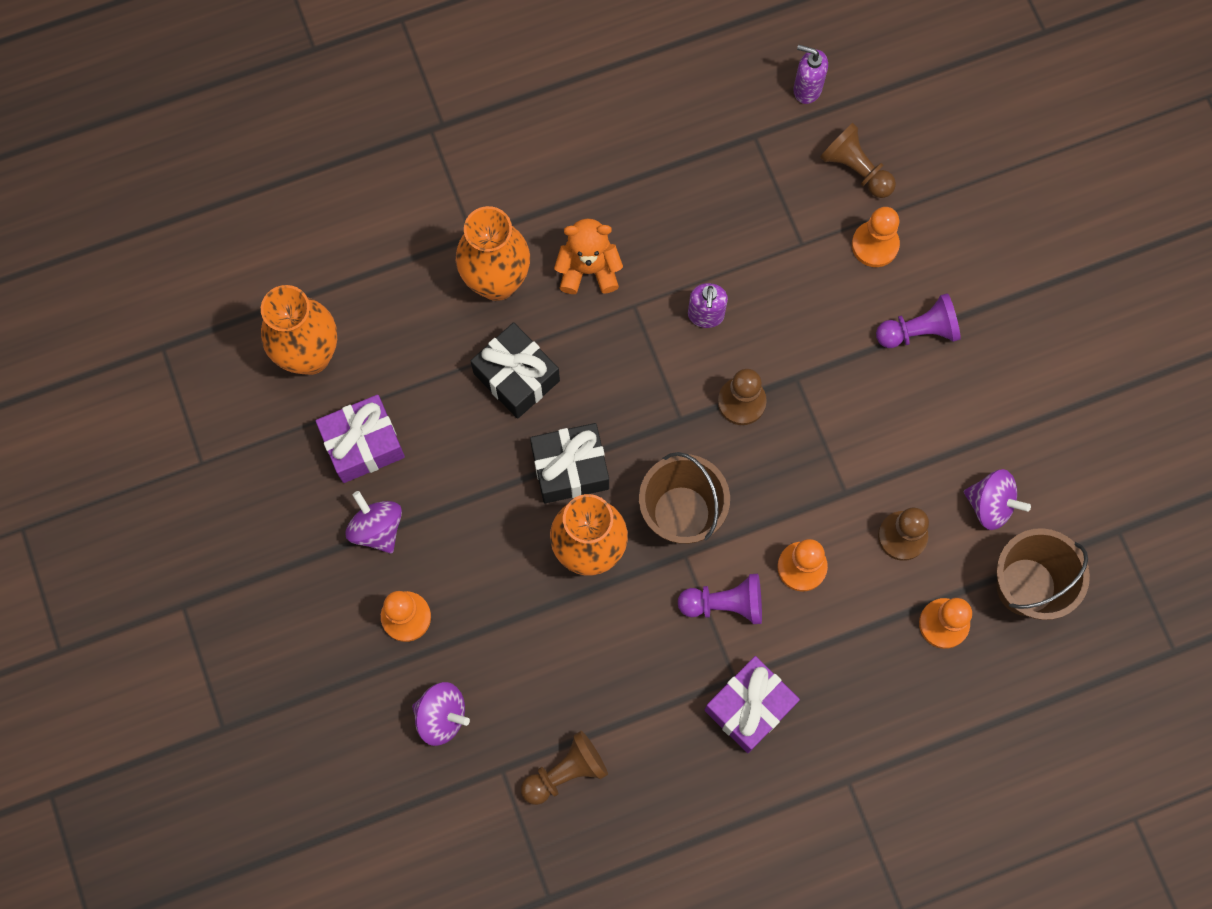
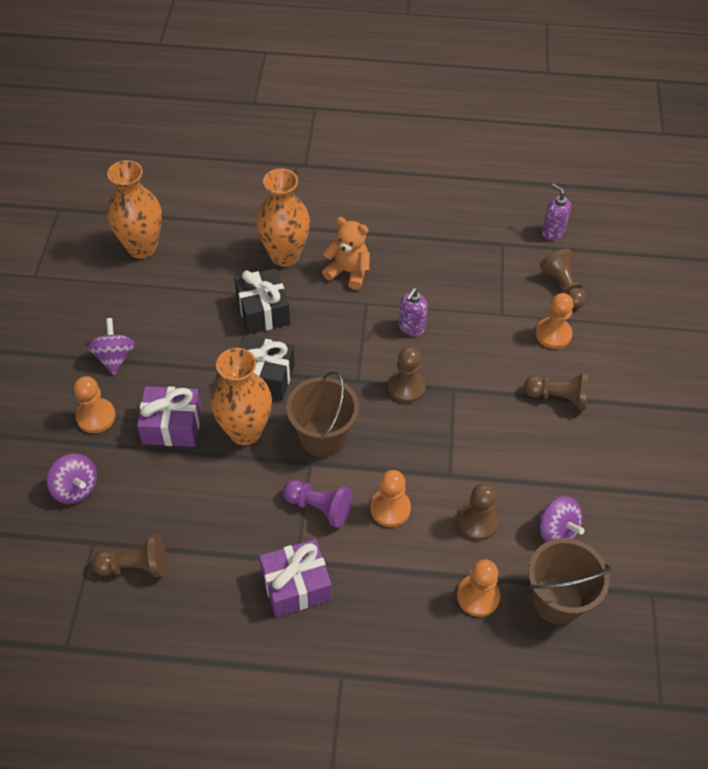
camera: 25 degrees right, 20 degrees down
purple gift [316,395,405,483] -> purple gift moved to [137,386,202,447]
purple pawn [876,293,961,348] -> brown pawn [524,372,589,410]

